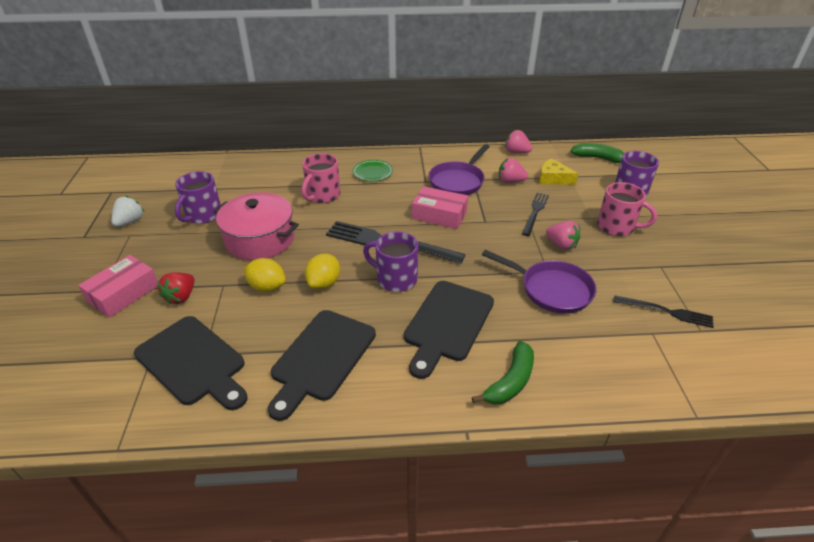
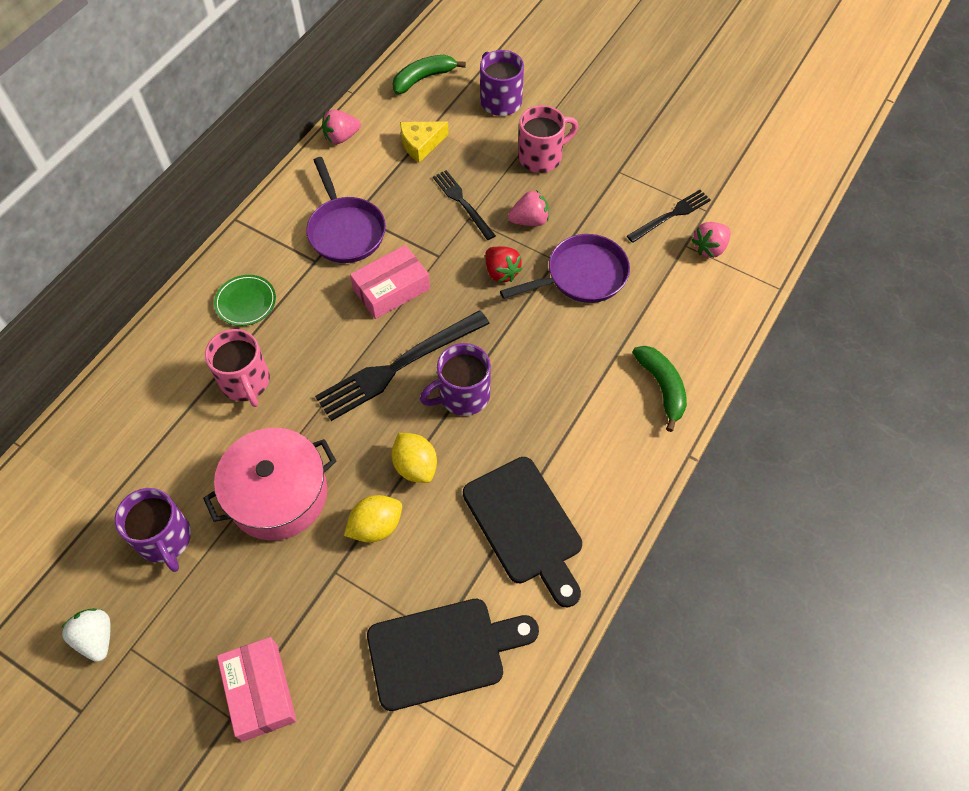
camera: 55 degrees left, 20 degrees up
red strawberry [157,272,194,305] -> red strawberry moved to [485,246,523,282]
black cutting board [404,281,494,379] -> none
pink strawberry [499,158,528,183] -> pink strawberry moved to [692,222,730,258]

